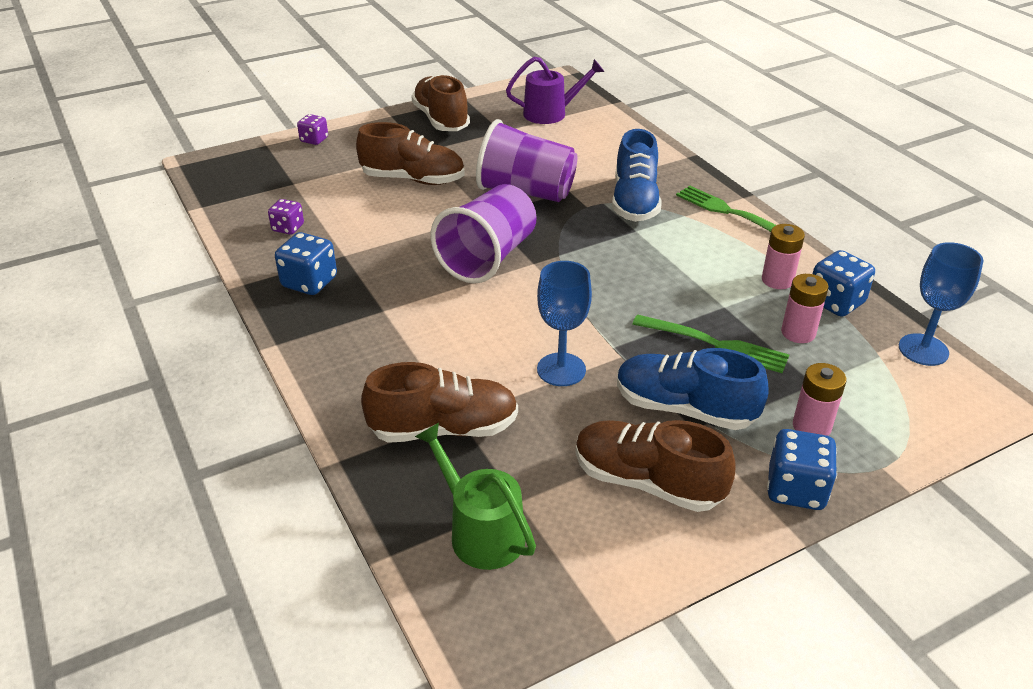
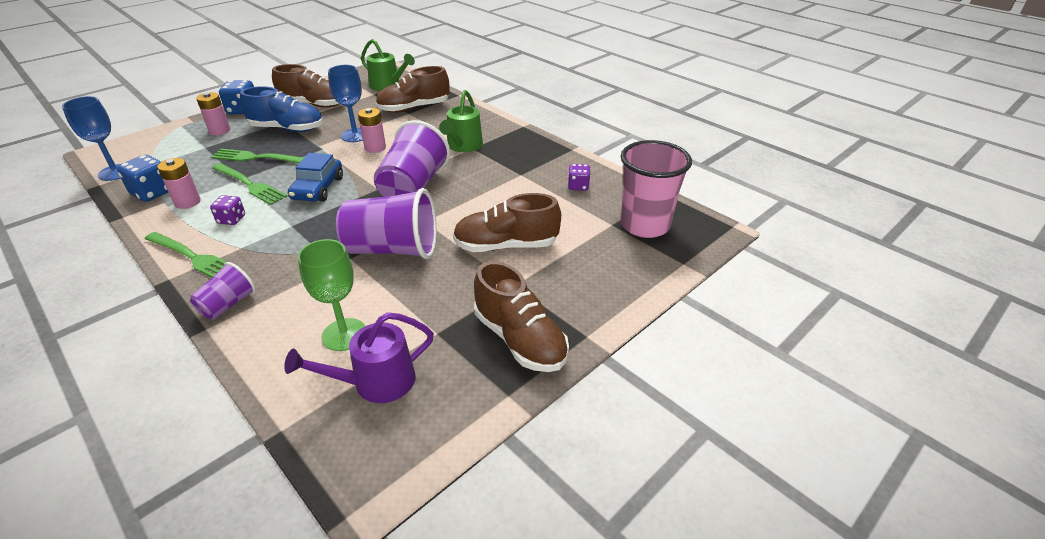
camera: 165 degrees right, 0 degrees up
blue dice [275,232,337,295] -> none
purple dice [297,114,328,145] -> purple dice moved to [210,195,245,225]
blue shoe [612,129,661,222] -> none
pink battery [781,274,829,343] -> pink battery moved to [358,108,386,153]
none -> purple cup [190,262,256,319]
none -> green fork [212,163,288,205]
none -> blue car [288,153,343,202]
none -> green goblet [298,239,365,351]
none -> green watering can [439,90,483,152]
none -> pink cup [621,140,692,238]

